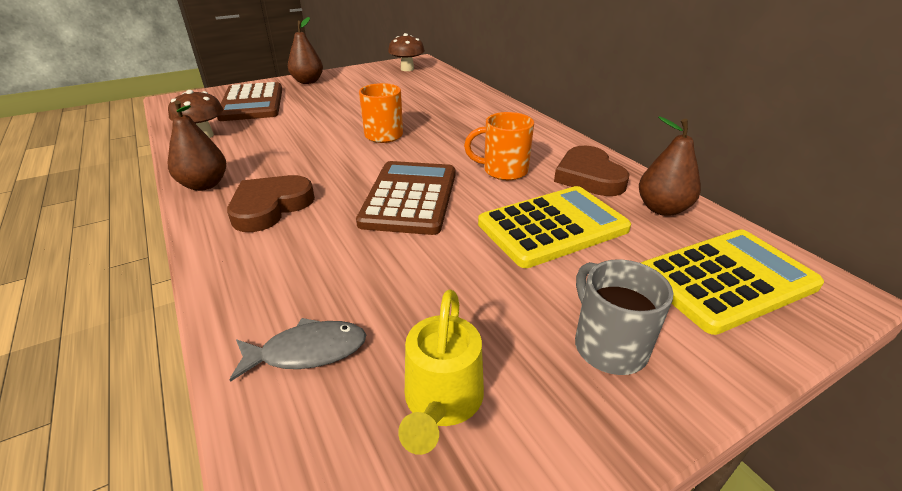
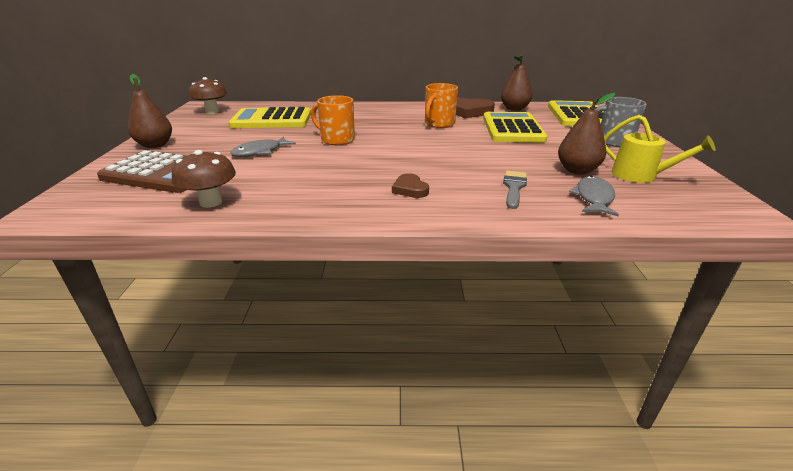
camera: 60 degrees left, 5 degrees down
brown pear [168,100,226,191] -> brown pear moved to [558,93,615,174]
brown heart [227,175,315,232] -> brown heart [392,173,429,198], size x0.55
brown calculator [356,161,455,235] -> none
none -> yellow calculator [229,107,311,128]
none -> grey fish [230,137,296,157]
none -> grey brush [503,171,527,209]

